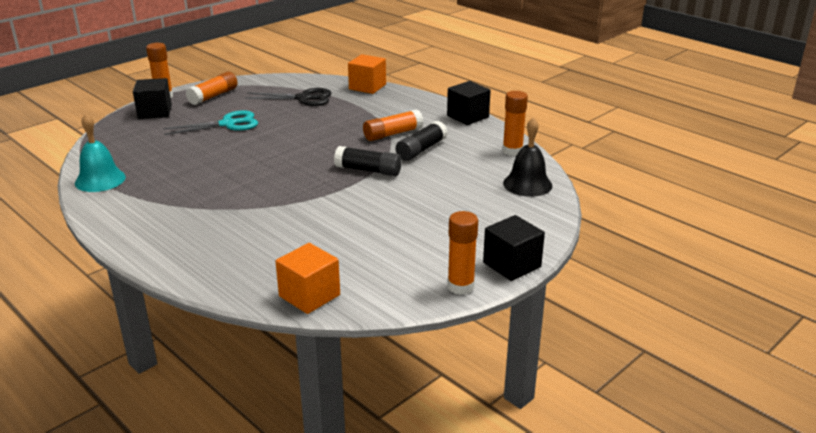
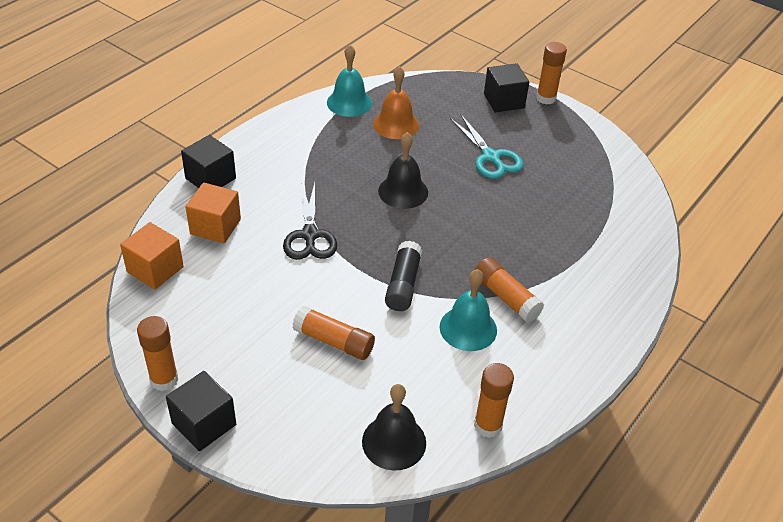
camera: 80 degrees right, 15 degrees up
orange glue stick [186,72,237,105] -> orange glue stick moved to [293,306,375,360]
black scissors [245,88,331,106] -> black scissors moved to [283,183,337,260]
orange cube [348,54,386,94] -> orange cube moved to [186,183,241,244]
black glue stick [396,121,448,161] -> turquoise bell [440,269,497,351]
black cube [447,81,491,125] -> black cube moved to [181,135,236,188]
none -> orange bell [373,66,419,139]
none -> black bell [378,132,428,209]

